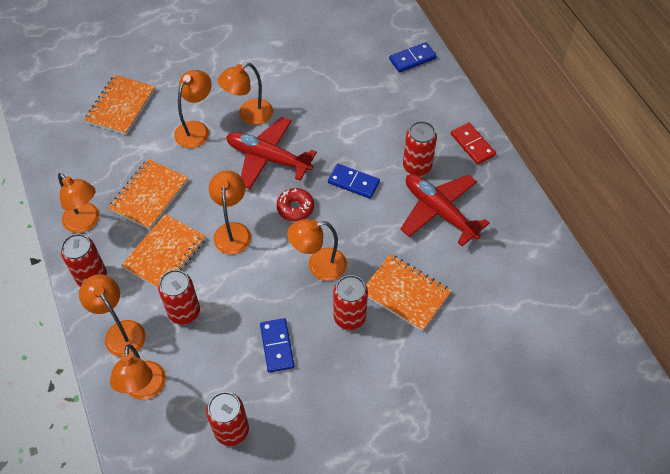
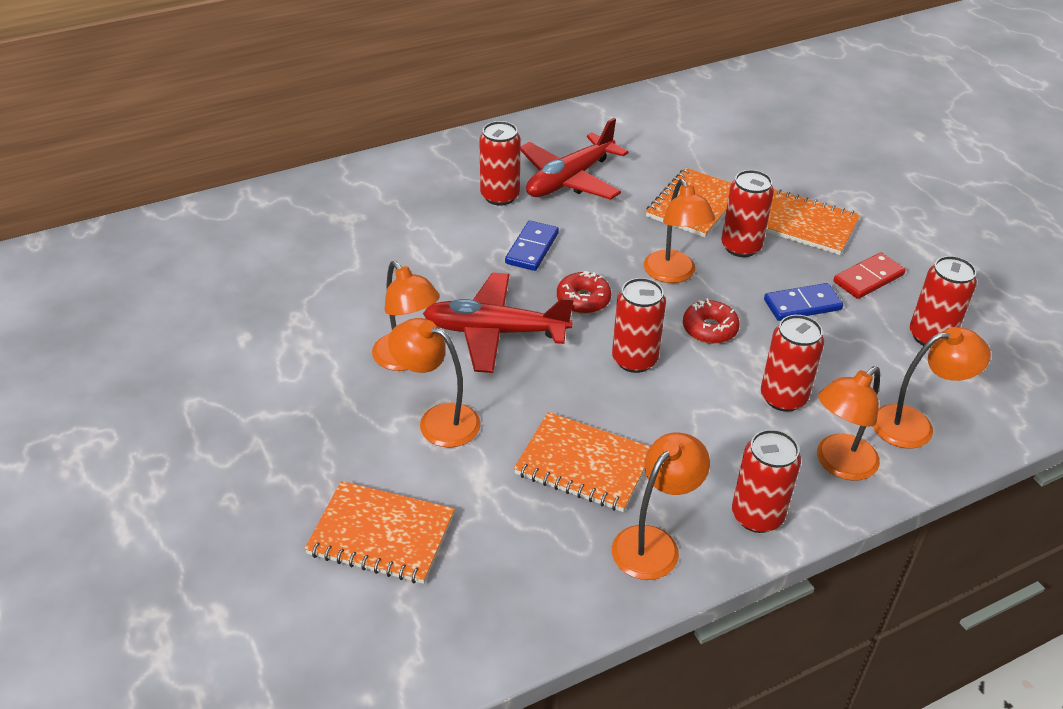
camera: 95 degrees left, 15 degrees down
orange notebook [121,214,206,288] -> orange notebook moved to [766,189,860,255]
orange lamp [209,170,251,254] -> red can [612,278,666,373]
red plane [226,117,317,189] -> red plane turned 75 degrees clockwise [423,273,574,373]
blue domino [389,42,436,73] -> none
red domino [451,122,496,165] -> red domino moved to [833,252,906,299]
none -> red donut [683,298,740,344]

